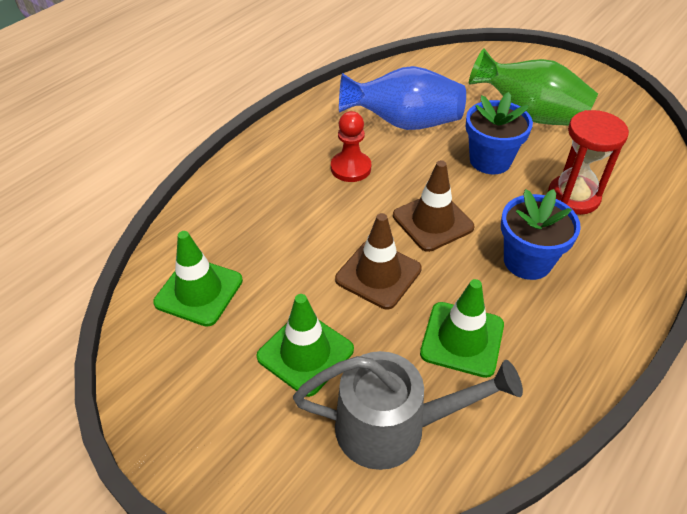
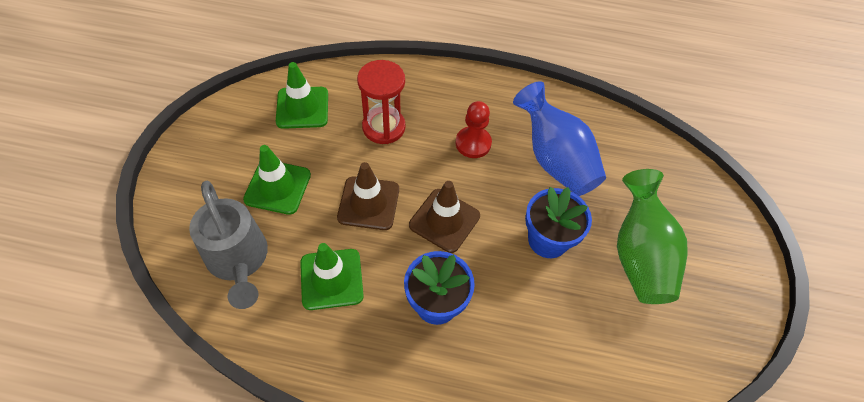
camera: 60 degrees right, 10 degrees up
red hourglass [548,110,629,215] -> red hourglass moved to [357,60,405,144]

